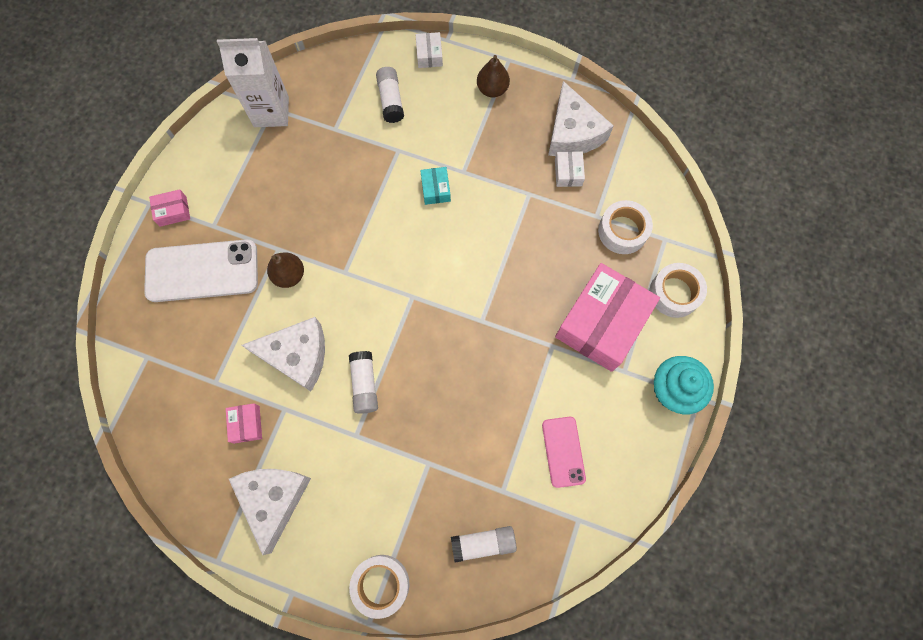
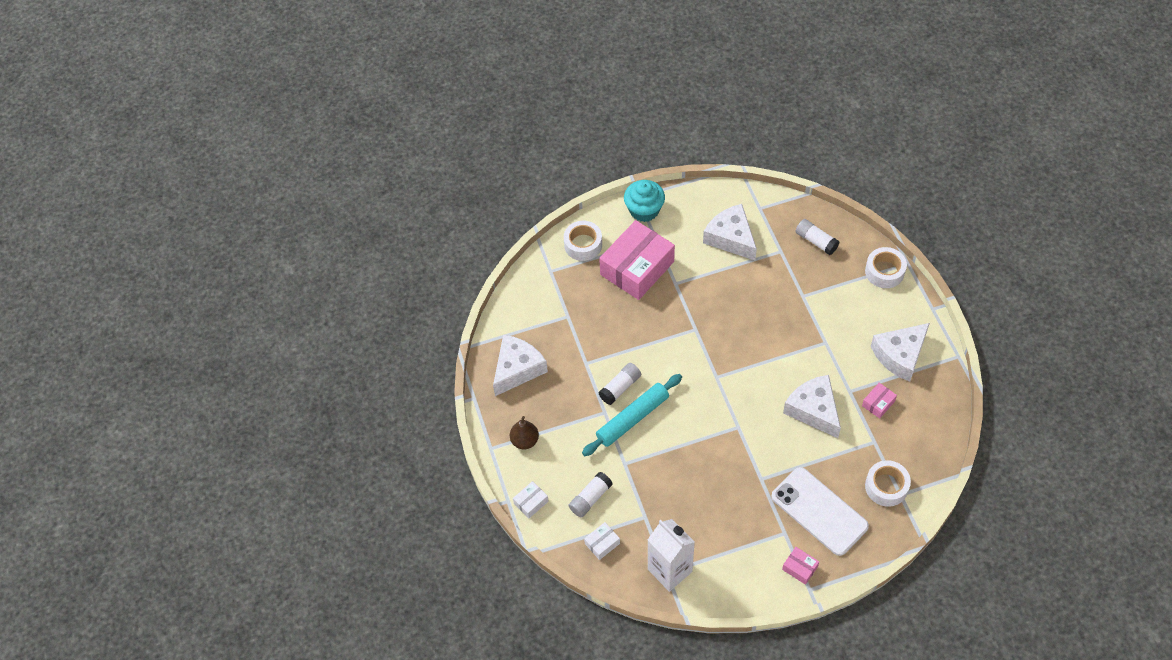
camera: 125 degrees left, 15 degrees down
brown pear [267,253,304,288] -> none
white glue stick [349,351,378,414] -> white glue stick moved to [598,363,641,405]
turquoise box [420,167,451,205] -> turquoise rolling pin [582,374,682,456]
pink phone [542,417,586,488] -> white cheese [703,204,757,260]
white box [555,151,585,187] -> white box moved to [584,522,620,560]
pink box [555,263,660,372] -> pink box turned 45 degrees counterclockwise [599,220,675,300]
white tape [598,200,653,254] -> white tape moved to [865,460,911,507]

